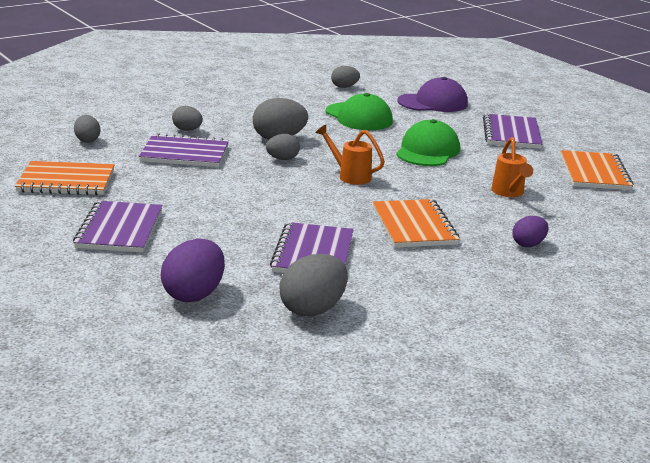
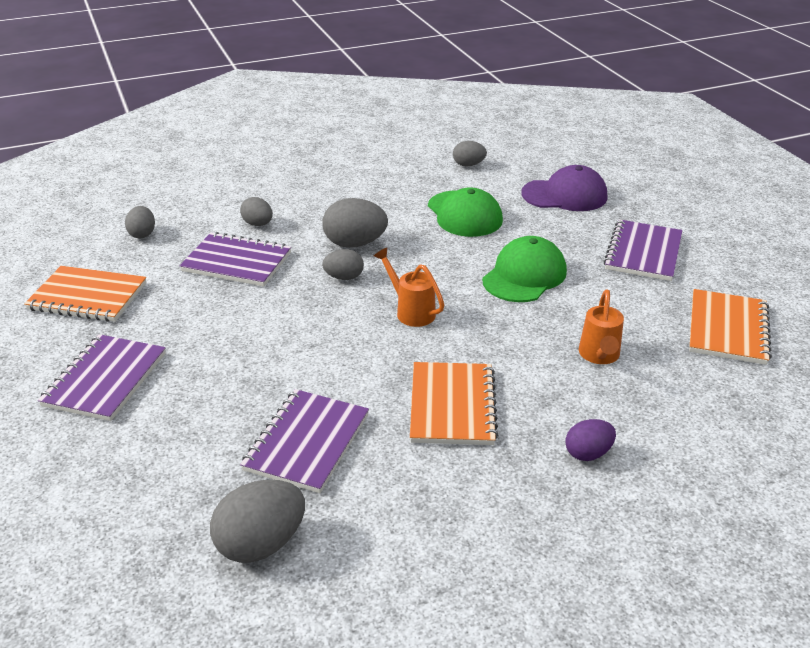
camera: 15 degrees right, 10 degrees up
purple egg [161,239,225,302] -> none

